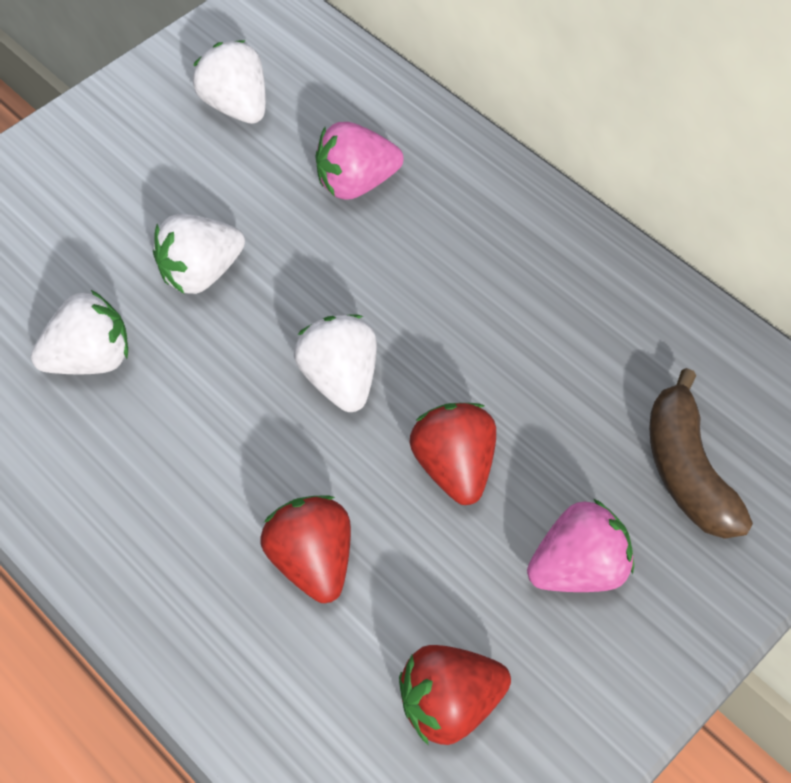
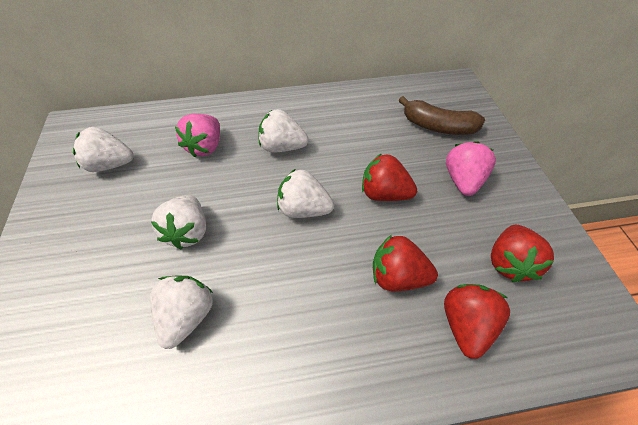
camera: 55 degrees left, 5 degrees down
none -> white strawberry [258,109,309,153]
none -> red strawberry [444,284,510,359]

